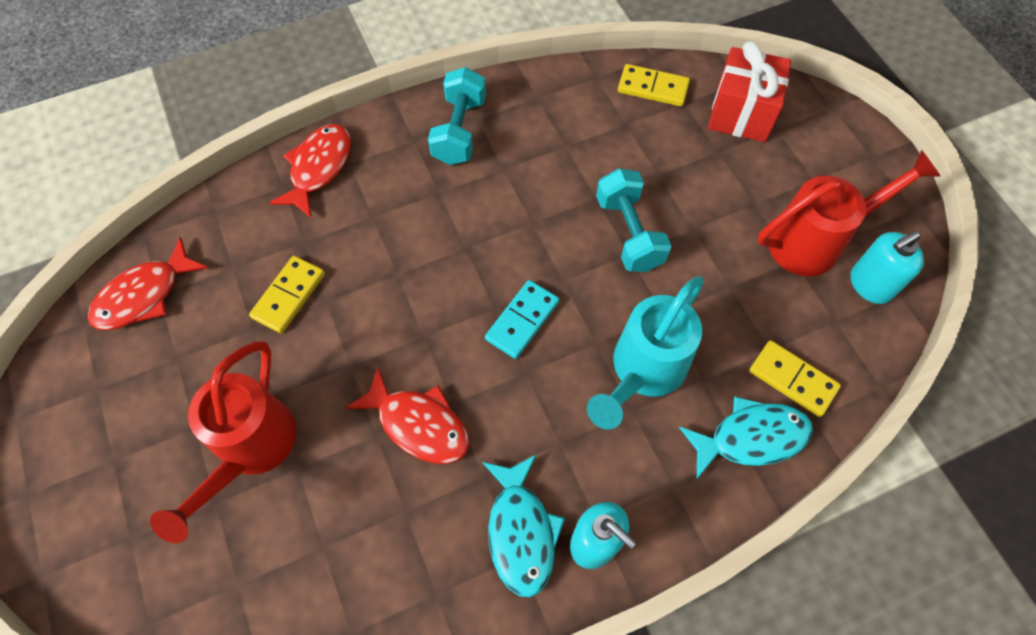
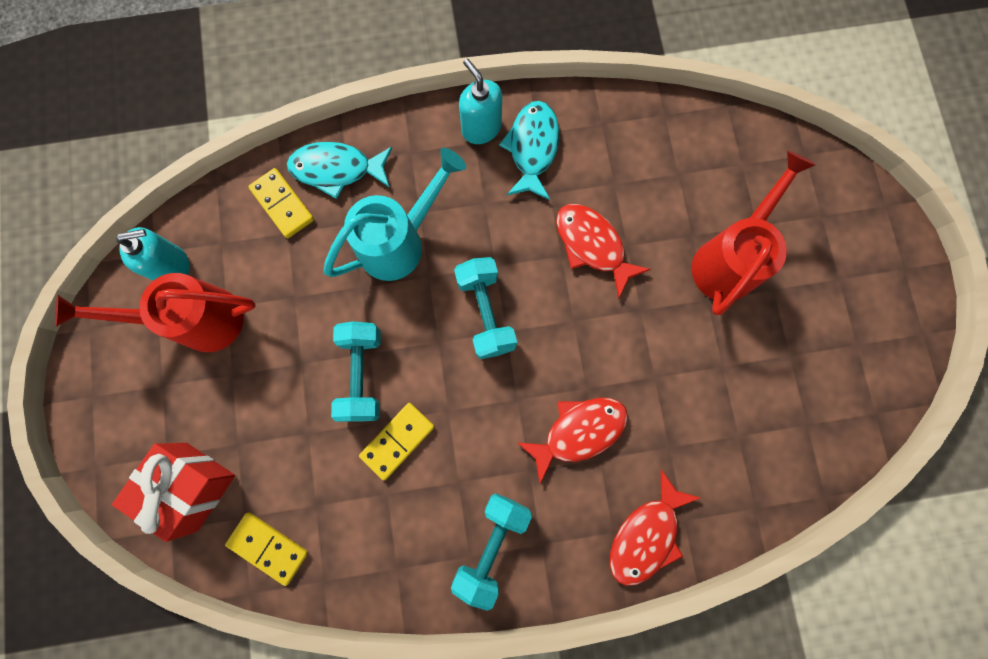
camera: 165 degrees left, 15 degrees up
red fish [88,237,208,330] -> red fish moved to [517,398,628,484]
yellow domino [249,256,325,333] -> yellow domino moved to [359,403,435,481]
turquoise domino [485,280,559,359] -> turquoise dumbbell [454,257,517,359]

